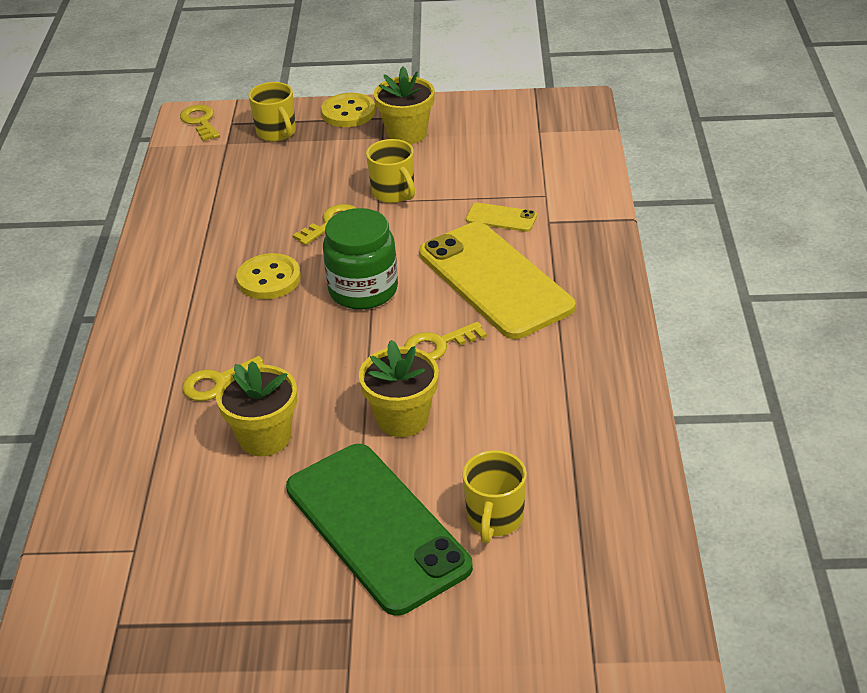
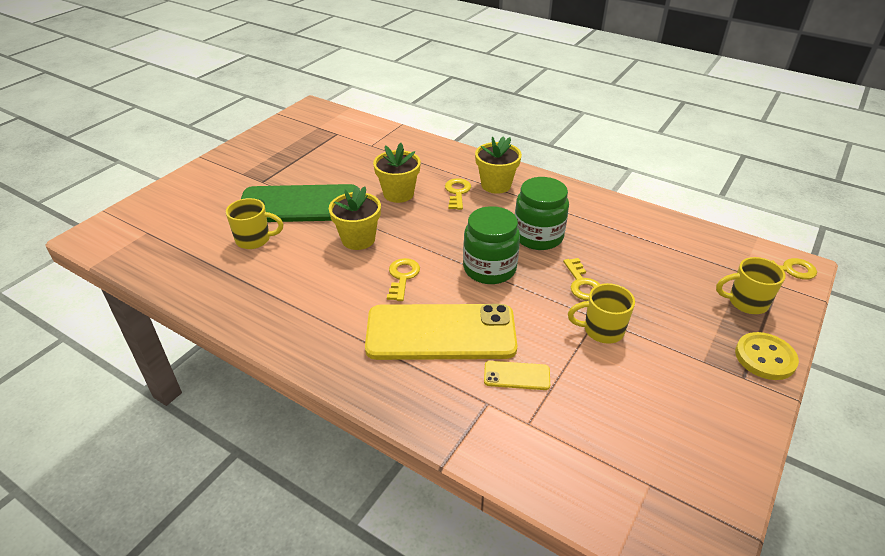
camera: 120 degrees right, 0 degrees up
yellow button [237,253,301,299] -> green jar [515,177,569,250]
yellow flower pot [374,66,435,144] -> yellow flower pot moved to [475,136,522,194]
yellow mug [462,450,527,543] -> yellow mug turned 135 degrees clockwise [226,198,283,249]
yellow phone [466,203,537,232] -> yellow phone turned 45 degrees clockwise [484,361,550,390]

